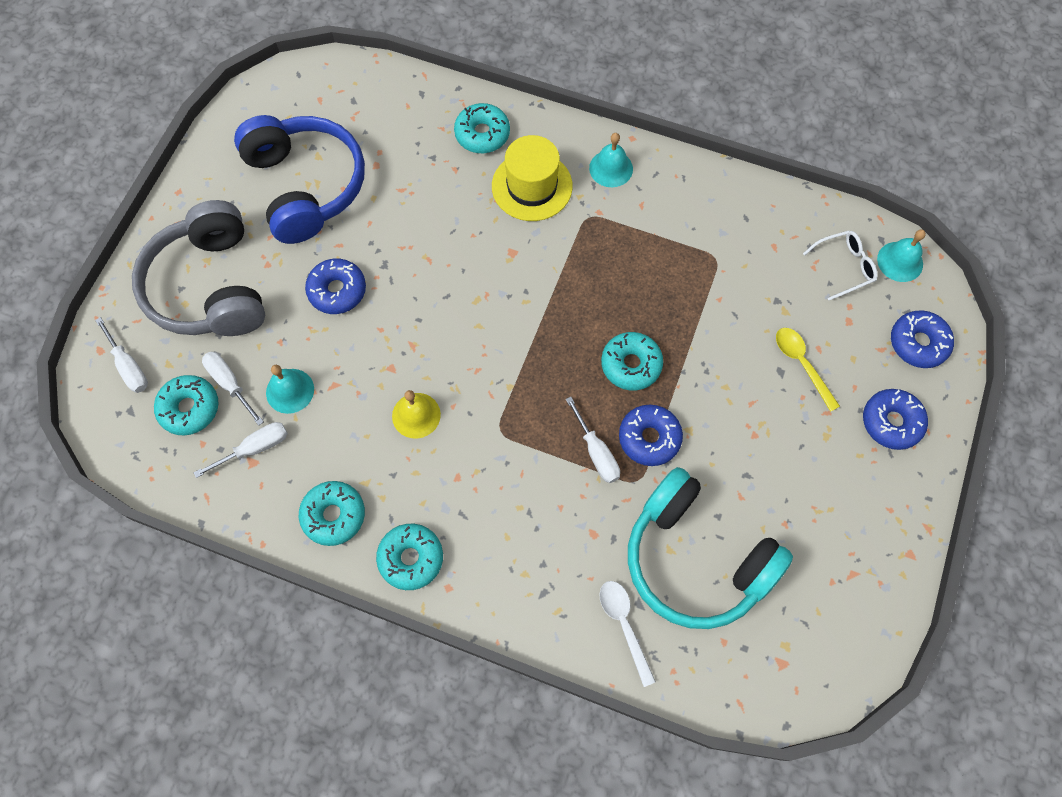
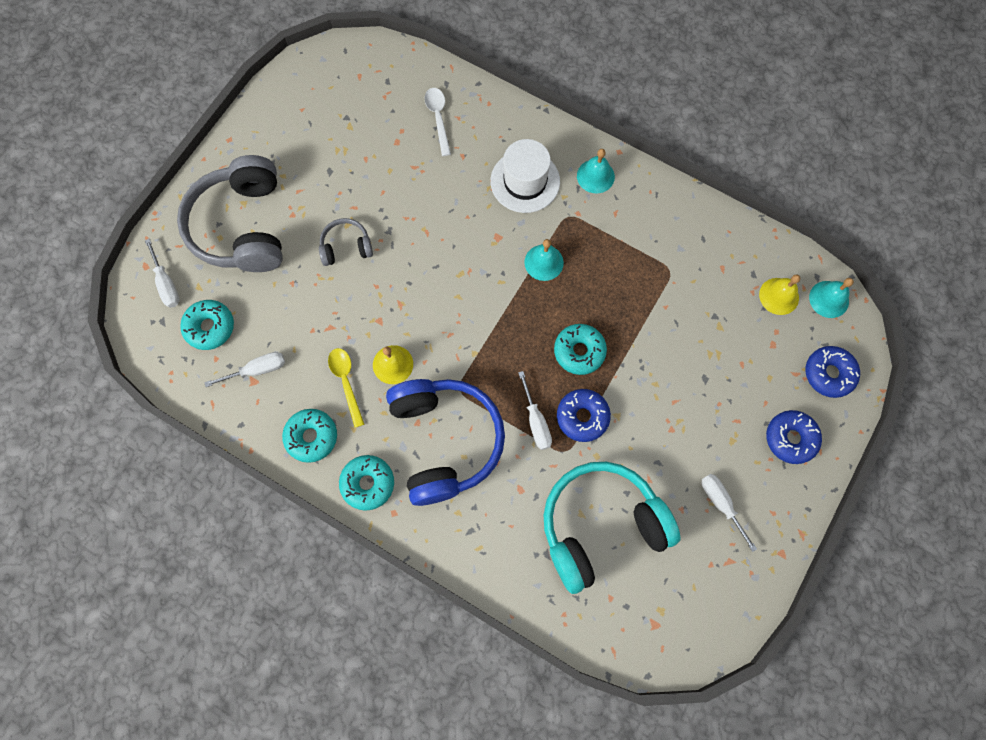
camera: 10 degrees right, 5 degrees up
white screwdriver [202,352,264,426] -> white screwdriver moved to [702,474,757,552]
blue headphones [234,115,365,244] -> blue headphones moved to [386,379,505,506]
turquoise bell [266,365,314,414] -> turquoise bell moved to [524,239,564,281]
blue donut [305,258,366,314] -> grey headphones [319,218,373,266]
turquoise donut [454,103,510,153] -> none
yellow hat [492,135,573,221] -> white hat [490,139,560,213]
white spoon [600,581,656,687] -> white spoon moved to [425,88,451,156]
turquoise headphones [628,467,793,629] -> turquoise headphones turned 105 degrees clockwise [543,462,681,594]
yellow spoon [776,328,840,412] -> yellow spoon moved to [328,348,365,428]
white glasses [803,230,878,300] -> yellow bell [759,275,800,315]

